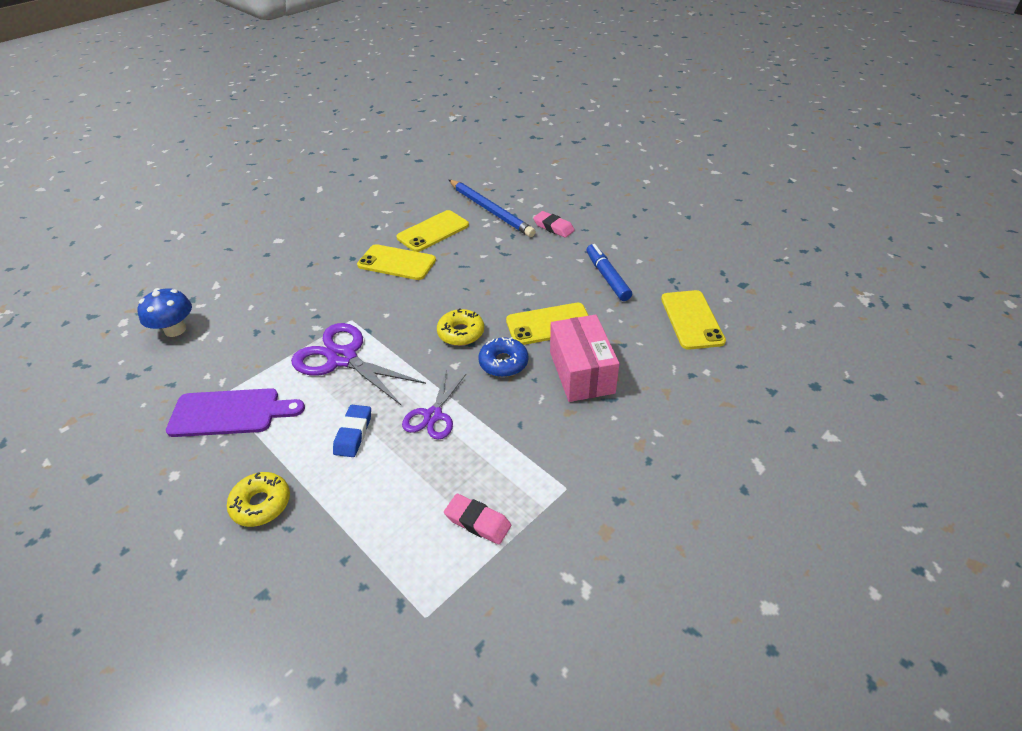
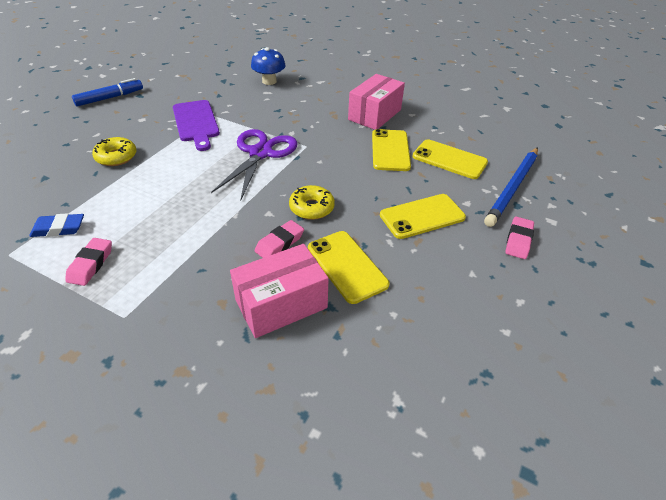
camera: 70 degrees right, 0 degrees up
blue eraser [333,405,371,457] -> blue eraser moved to [29,213,84,237]
purple scissors [402,372,466,440] -> none
blue donut [479,337,528,377] -> pink eraser [255,220,304,258]
blue marker [586,244,632,301] -> blue marker moved to [72,78,143,107]
yellow phone [661,290,726,350] -> yellow phone moved to [380,194,466,239]
none -> pink box [348,74,405,130]

